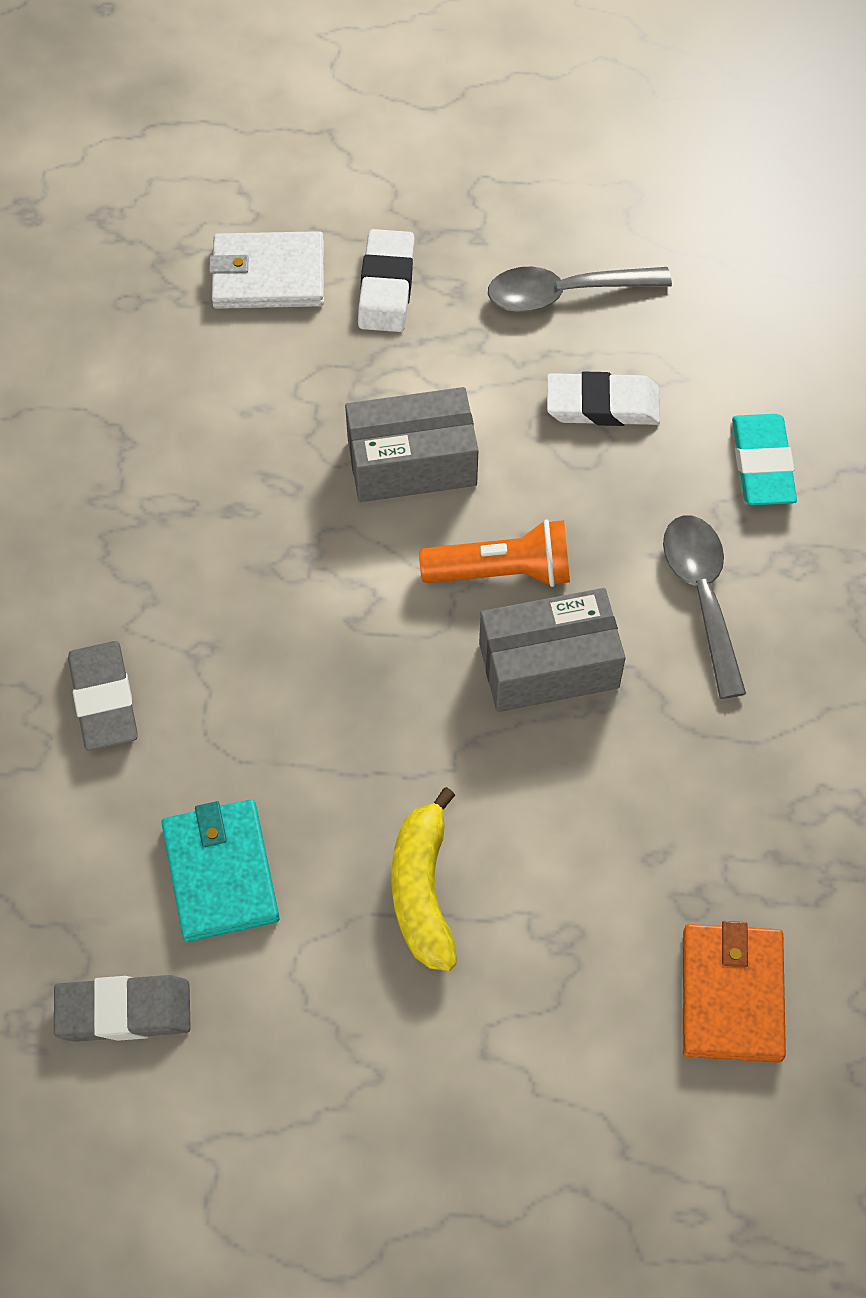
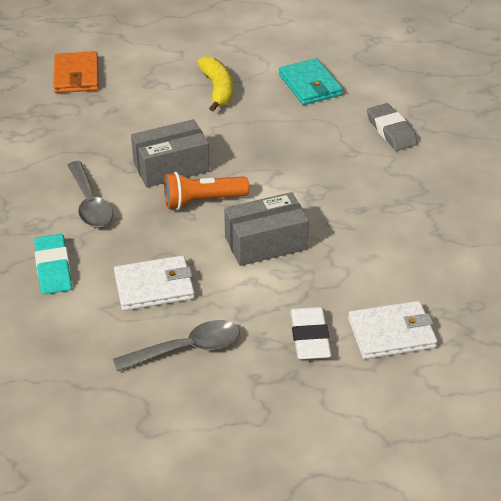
camera: 170 degrees right, 20 degrees down
grey eraser [54,975,191,1042] -> none
white eraser [547,372,660,426] -> white wallet [114,255,195,311]

